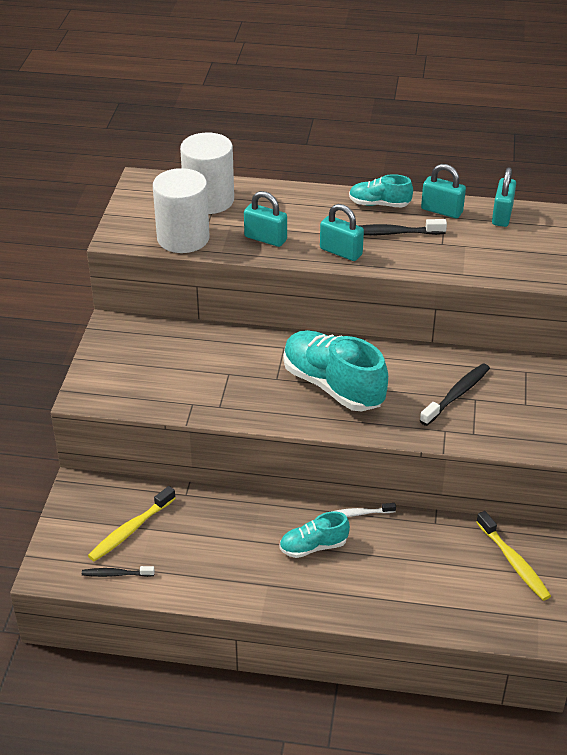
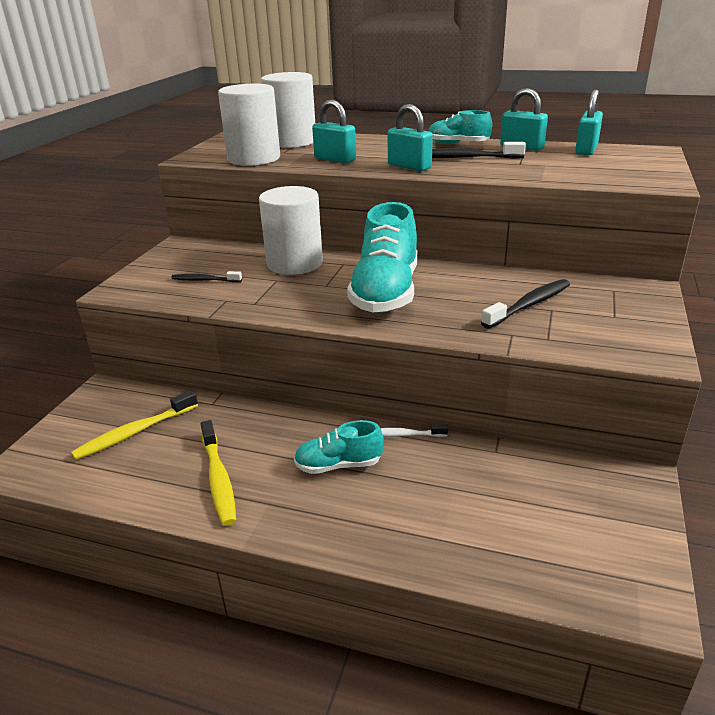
camera: 10 degrees right, 10 degrees down
black toothbrush [82,566,155,577] -> black toothbrush moved to [171,271,242,282]
turquoise shoe [283,330,388,411] -> turquoise shoe turned 135 degrees counterclockwise [347,202,417,313]
yellow toothbrush [476,511,551,601] -> yellow toothbrush moved to [201,420,236,526]
none -> white cylinder [259,186,323,275]

